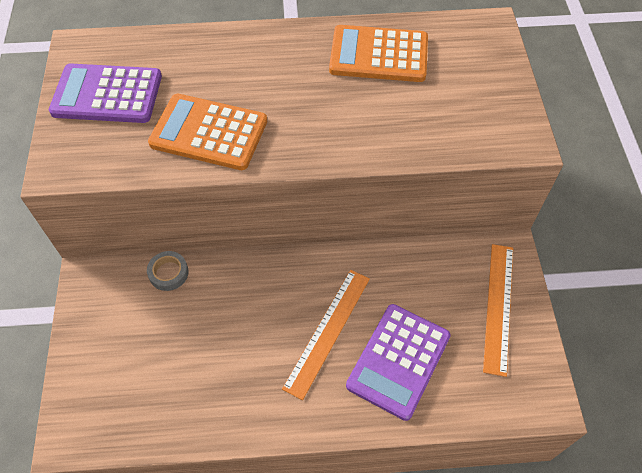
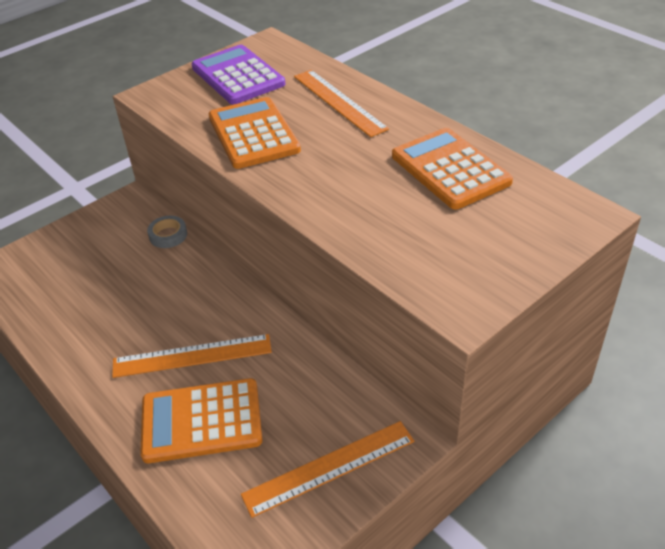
camera: 55 degrees right, 15 degrees down
purple calculator [346,304,451,421] -> orange calculator [140,378,262,463]
none -> orange ruler [294,70,389,137]

